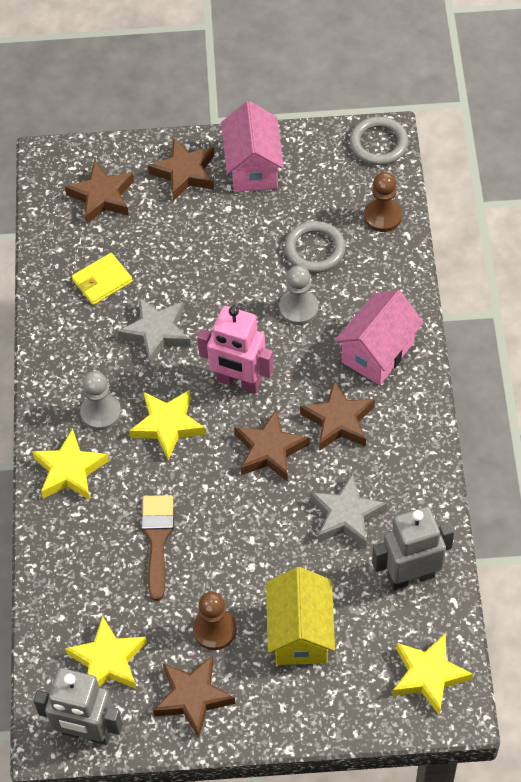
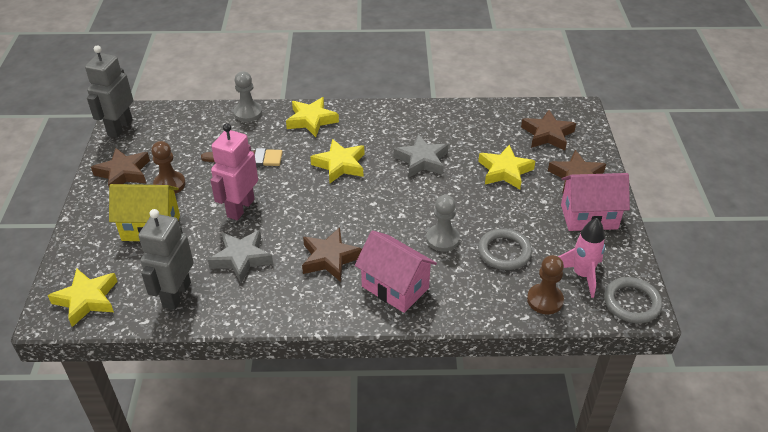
camera: 90 degrees right, 15 degrees down
yellow star [65,616,147,689] -> yellow star moved to [478,145,535,189]
yellow wallet [72,253,133,305] -> none
grey pawn [80,371,121,430] -> grey pawn moved to [234,71,262,122]
pink robot [197,306,273,393] -> pink robot moved to [210,123,258,220]
brown star [234,409,309,482] -> none
grey robot [372,507,454,590] -> grey robot turned 150 degrees counterclockwise [139,209,193,310]
none -> pink rocket [558,218,605,298]

